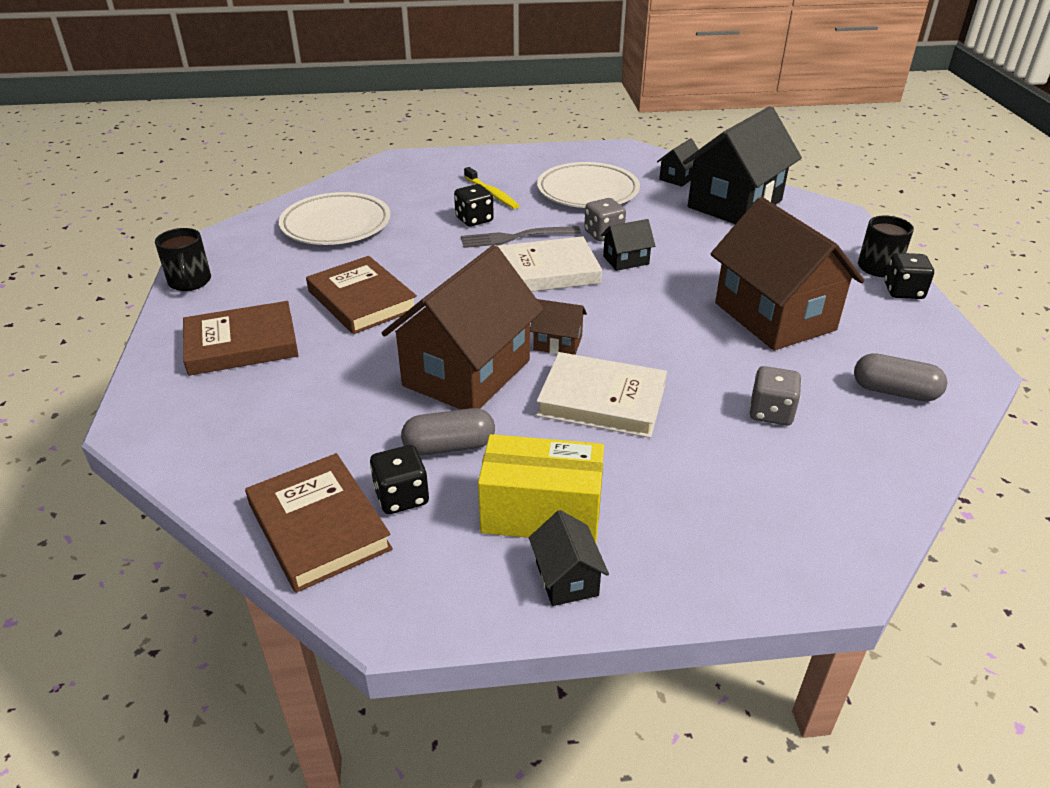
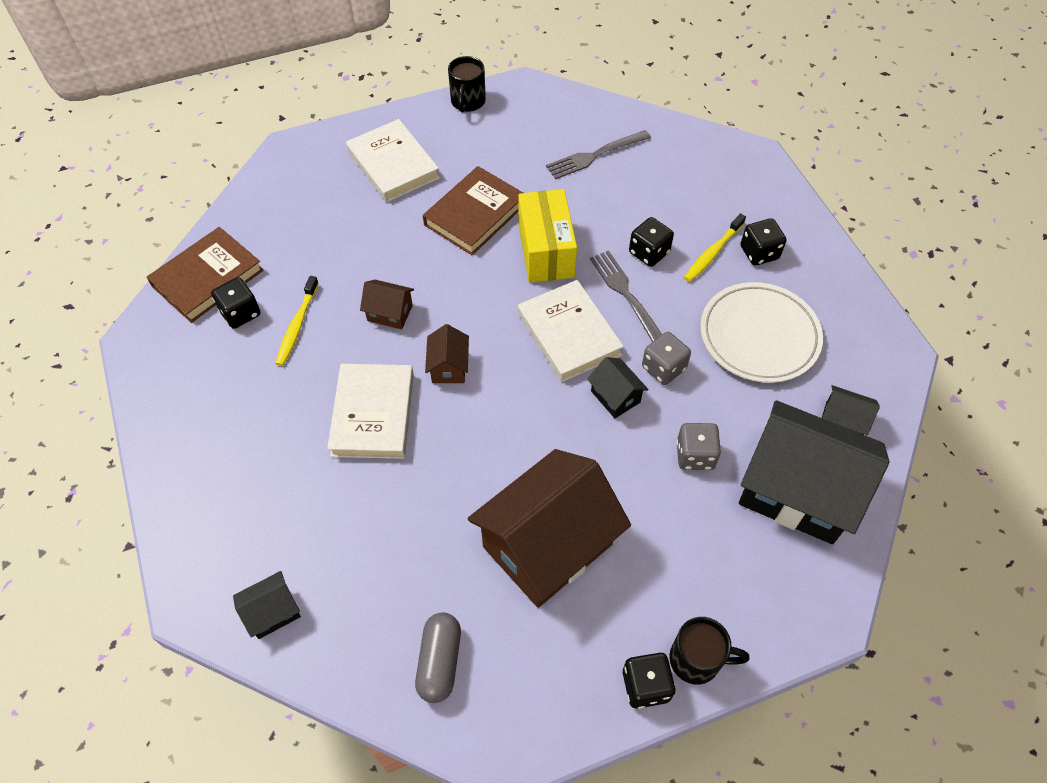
camera: 75 degrees right, 20 degrees up
black mug [155,228,211,291] -> black mug turned 45 degrees counterclockwise [448,56,486,112]
brown book [183,301,299,376] -> white book [346,119,440,203]
white plate [279,192,390,245] -> grey fork [546,130,651,179]
brown house [382,245,544,410] -> brown house [360,280,414,329], size x0.43
grey capsule [401,408,495,455] -> yellow toothbrush [275,276,319,366]
yellow box [478,434,604,543] -> yellow box moved to [518,189,577,283]
black house [529,510,609,606] -> black house moved to [233,571,301,639]
grey dice [749,366,801,426] -> grey dice moved to [676,423,721,470]
none -> black dice [741,218,787,266]

